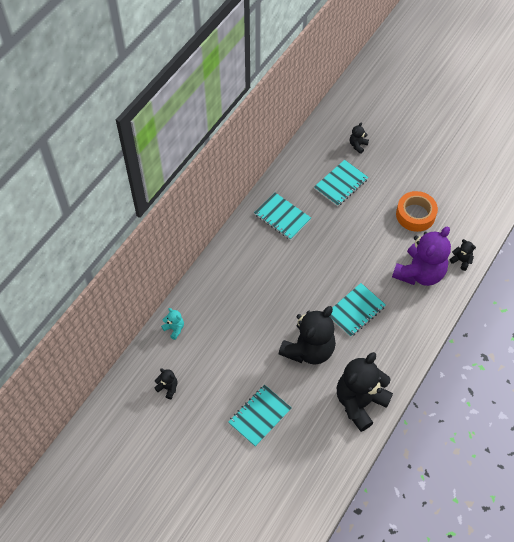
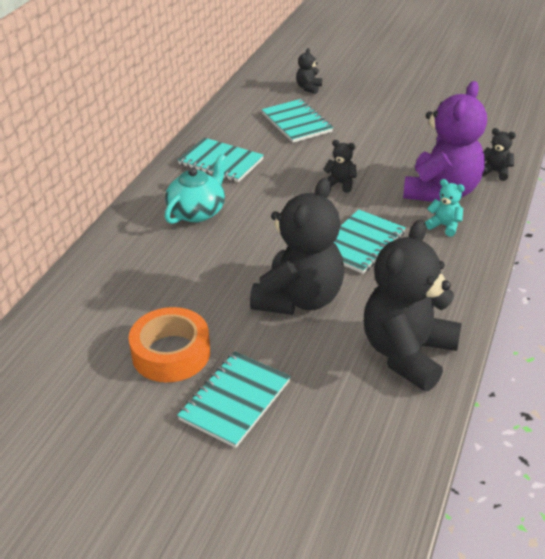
camera: 10 degrees left, 20 degrees down
black teddy bear [154,368,178,399] -> black teddy bear moved to [323,140,357,193]
turquoise teddy bear [161,308,184,340] -> turquoise teddy bear moved to [425,179,465,237]
turquoise notebook [314,160,368,207] -> turquoise notebook turned 60 degrees counterclockwise [262,99,333,143]
orange tape [396,191,438,232] -> orange tape moved to [129,307,210,382]
none -> turquoise teapot [165,154,226,224]

